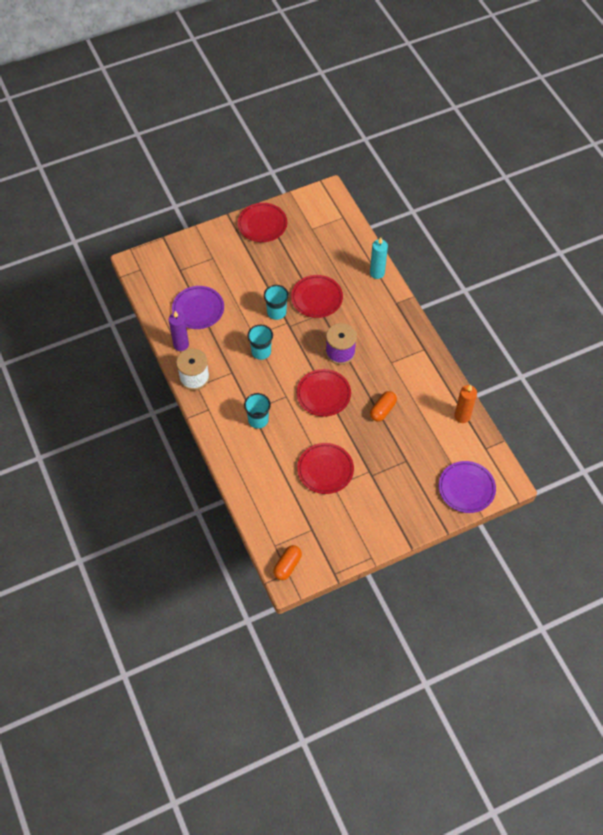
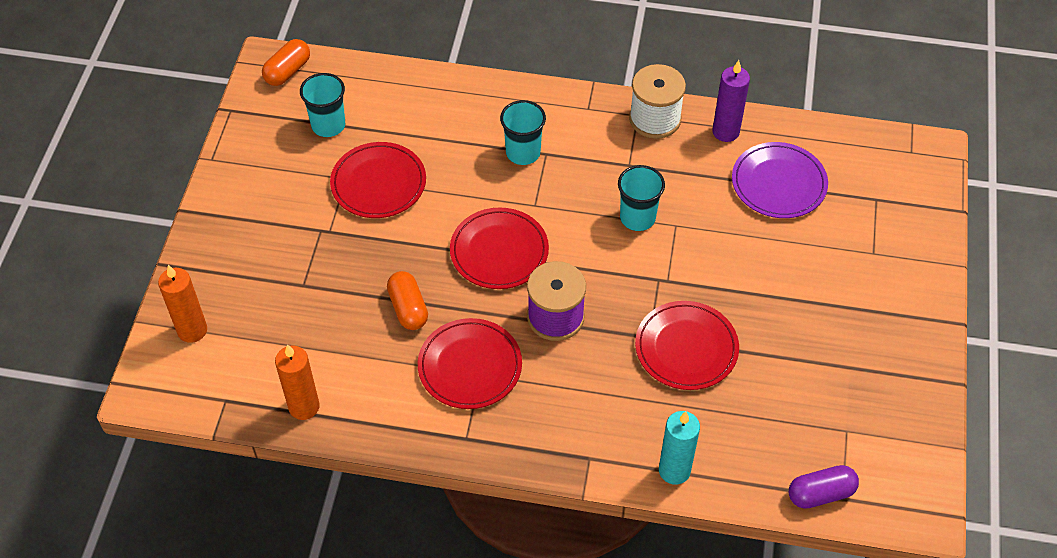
camera: 125 degrees right, 5 degrees down
red plate [238,203,287,242] -> red plate moved to [418,318,522,409]
turquoise cup [264,285,289,320] -> turquoise cup moved to [300,73,345,137]
orange capsule [273,545,302,580] -> orange capsule turned 60 degrees clockwise [262,39,310,86]
purple plate [439,461,496,513] -> orange candle [158,265,207,343]
none -> purple capsule [789,465,859,509]

